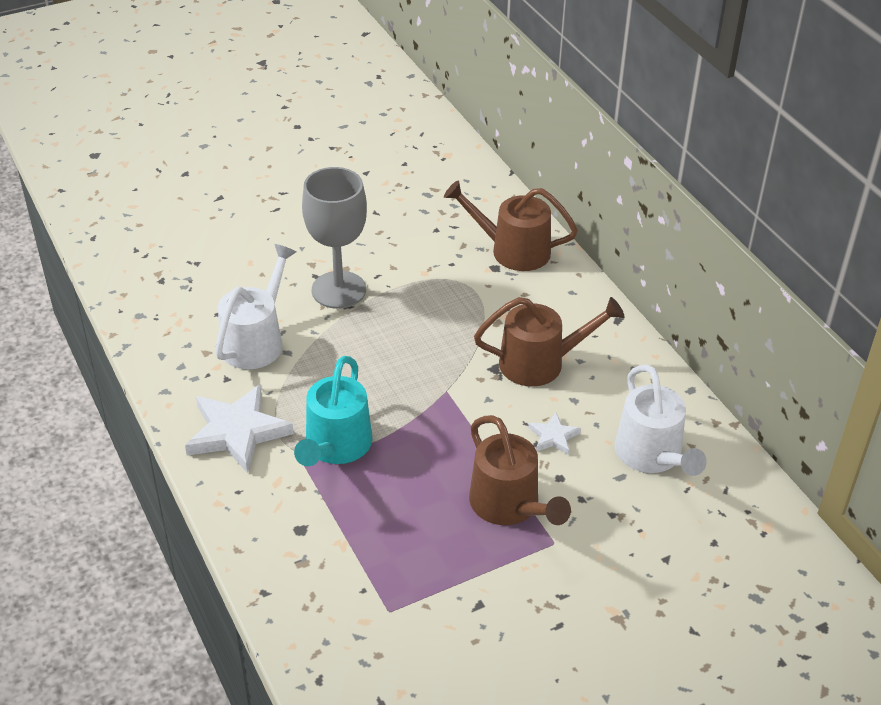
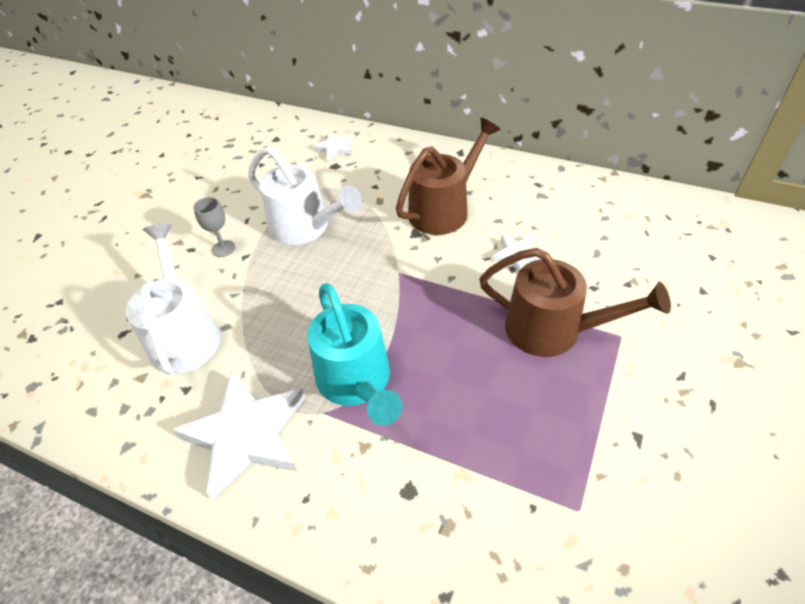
camera: 35 degrees left, 5 degrees up
grey goblet [302,167,367,309] -> grey goblet [193,197,235,257], size x0.41
brown watering can [444,180,578,271] -> white star [313,133,353,161]
white watering can [615,365,707,476] -> white watering can moved to [248,147,362,245]

